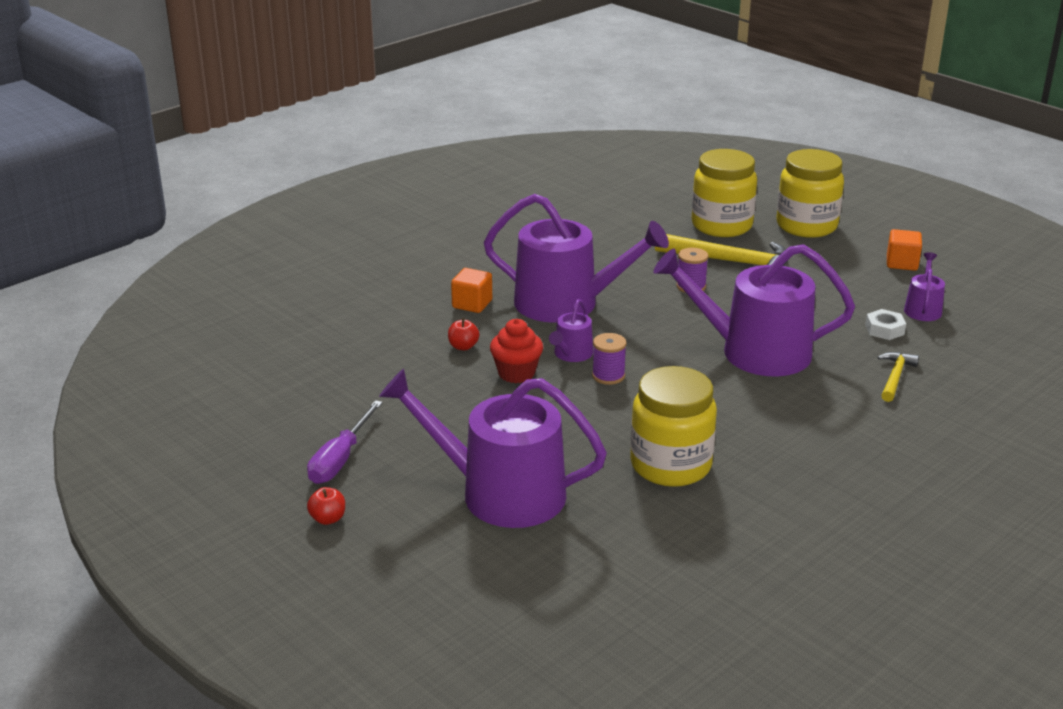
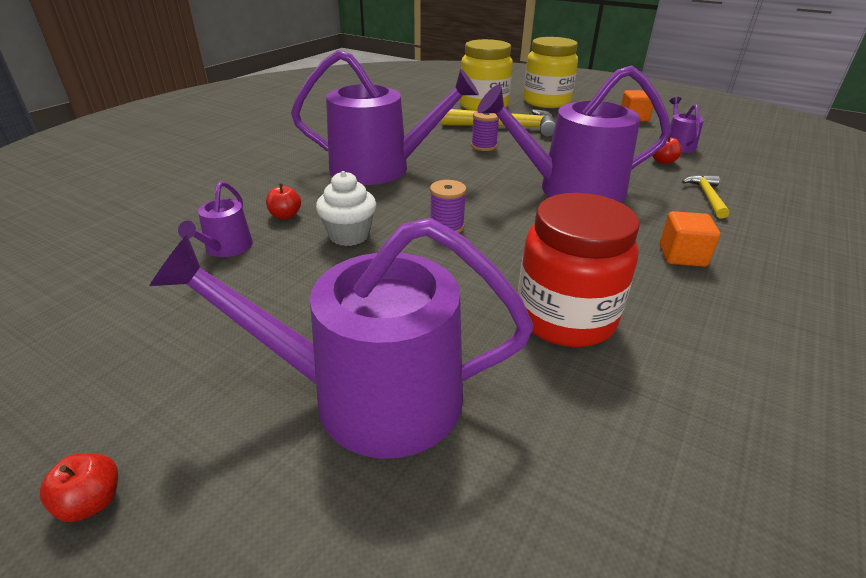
camera: 15 degrees left, 5 degrees up
purple screwdriver [307,400,383,484] -> none
orange cube [451,268,492,313] -> orange cube moved to [659,211,720,267]
red cupcake [490,319,543,383] -> white cupcake [316,171,377,246]
purple watering can [549,299,593,362] -> purple watering can moved to [178,181,253,257]
yellow jar [630,366,717,487] -> red jar [518,193,640,347]
white nut [865,309,906,340] -> red apple [653,136,682,164]

